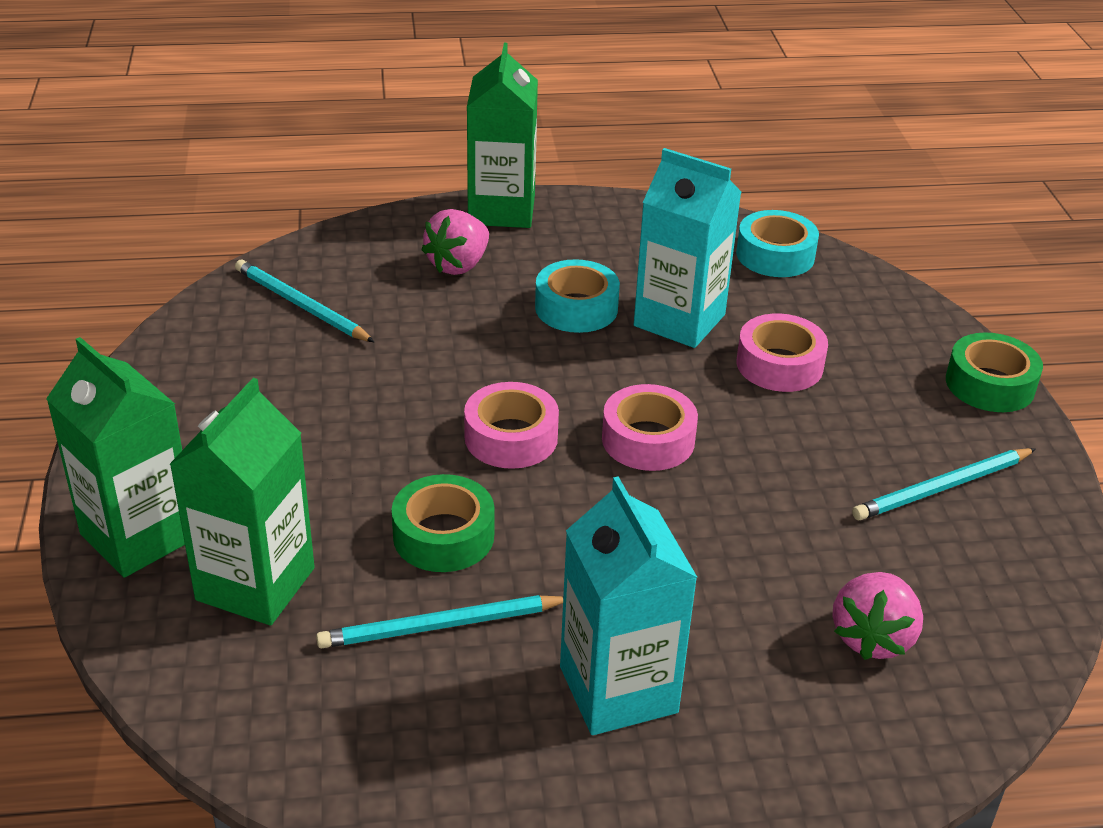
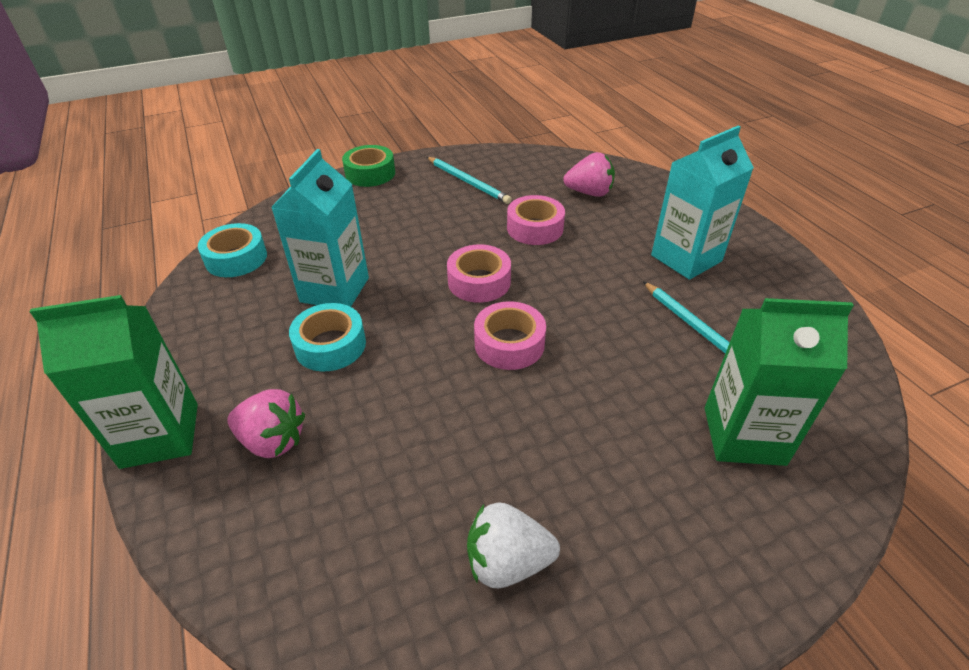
camera: 105 degrees left, 5 degrees up
green carton [46,337,185,578] -> none
turquoise pencil [235,260,374,342] -> none
green tape [392,474,495,572] -> none
pink tape [736,313,828,392] -> pink tape moved to [507,195,565,245]
none -> white strawberry [467,502,560,588]

